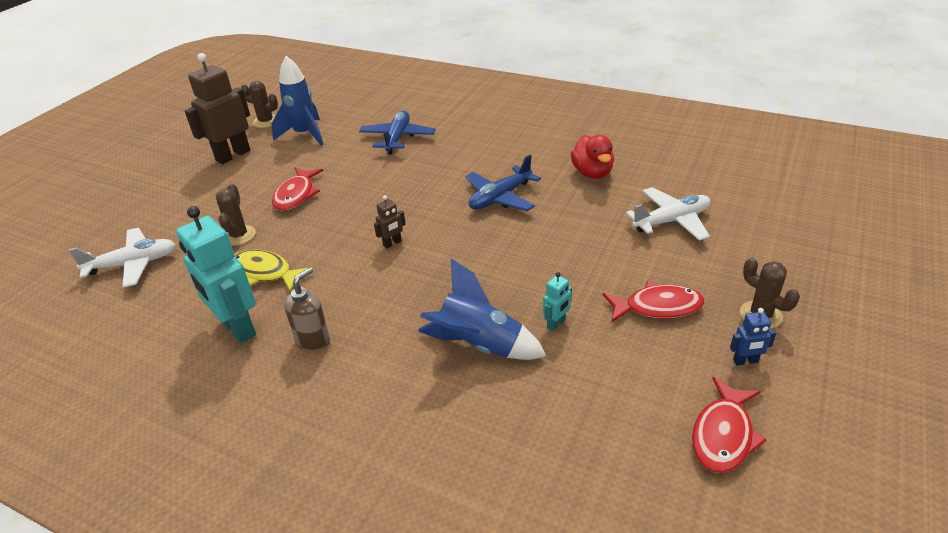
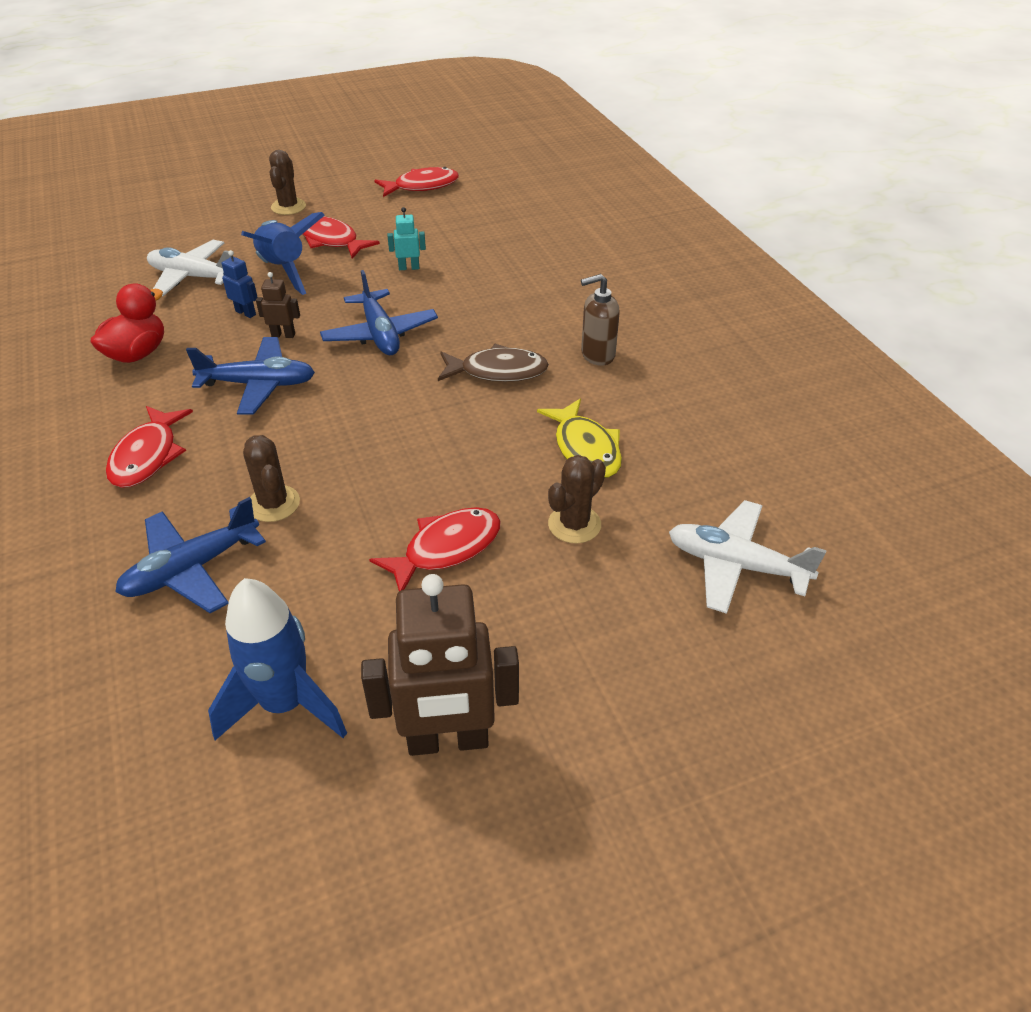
camera: 140 degrees left, 5 degrees up
turquoise robot [176,206,256,343] -> none
brown cactus [241,81,278,128] -> brown cactus moved to [243,435,300,522]
brown robot [374,195,406,249] -> brown robot moved to [256,272,300,338]
blue rocket [418,258,546,360] -> blue rocket moved to [241,212,325,295]
blue robot [730,308,776,365] -> blue robot moved to [222,250,257,318]
none -> red fish [106,406,193,488]
none -> blue plane [320,270,438,355]
none -> brown fish [438,344,549,382]

